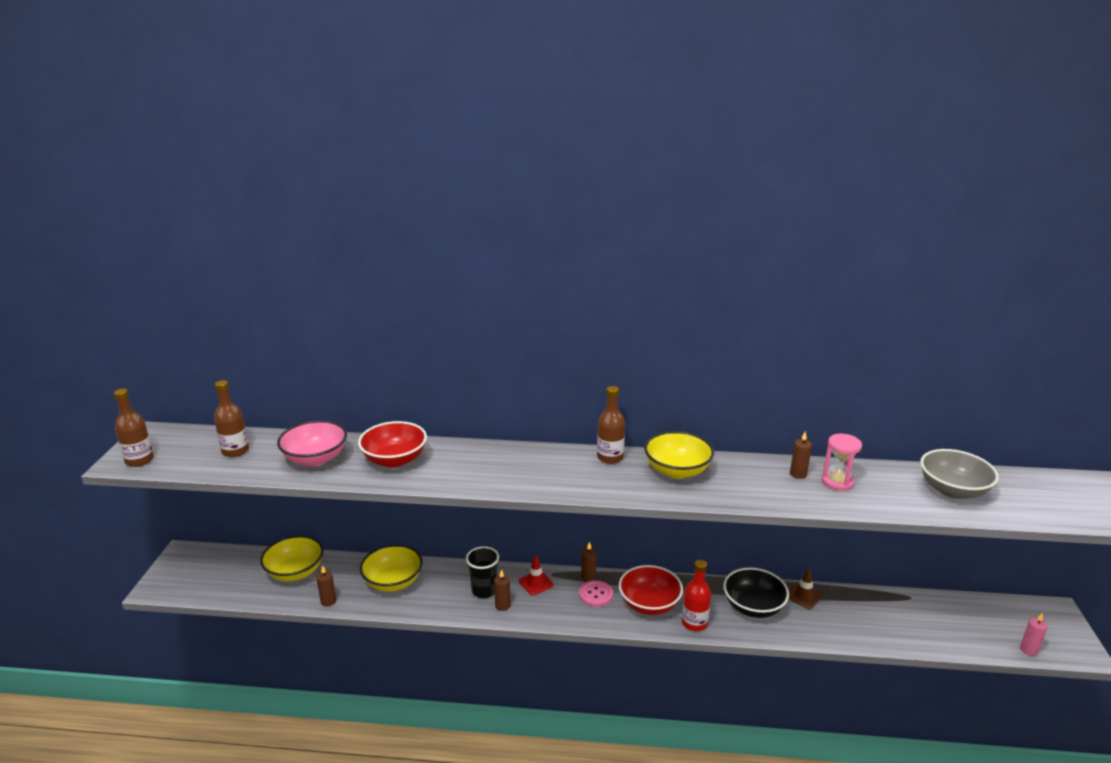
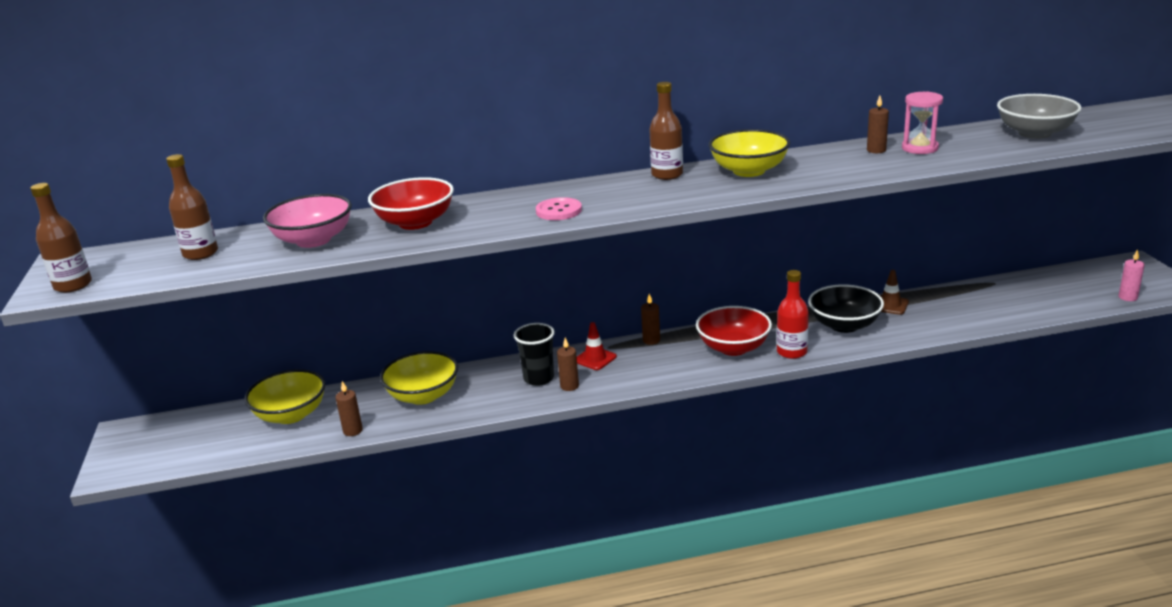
camera: 15 degrees left, 0 degrees up
pink button [579,580,613,607] -> pink button moved to [536,197,582,220]

